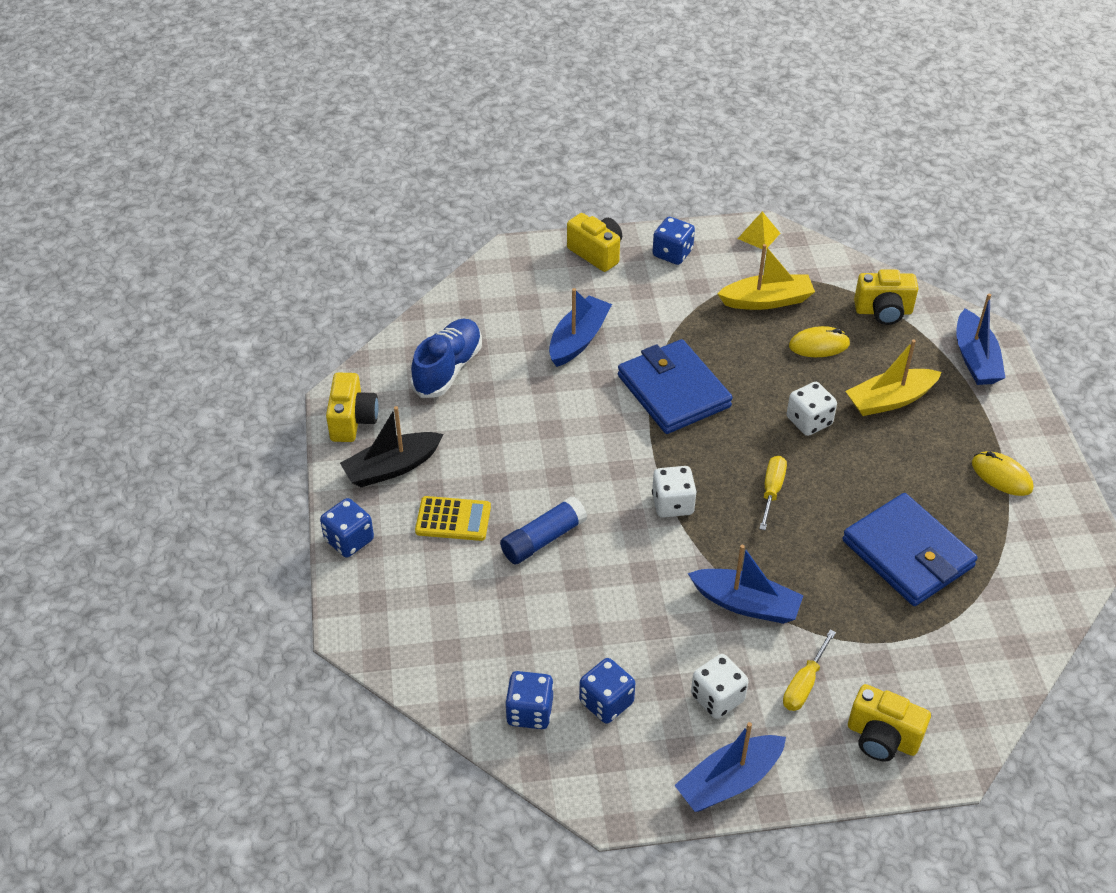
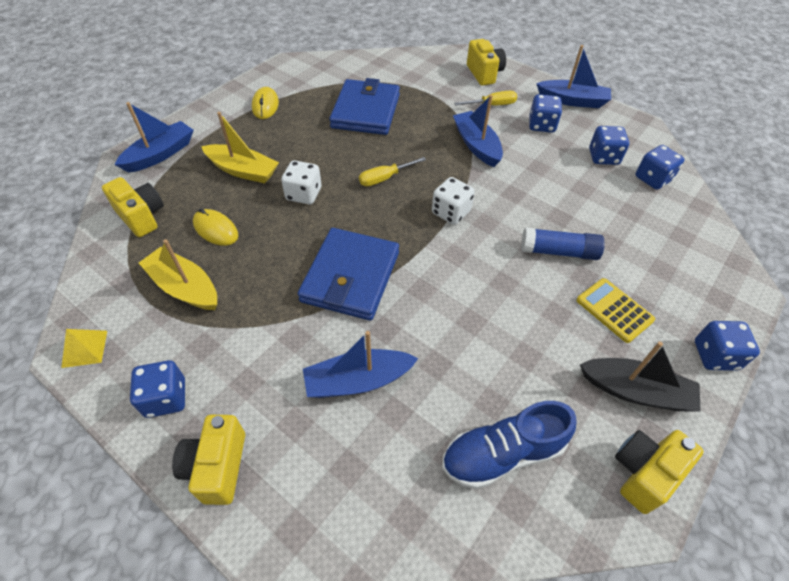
camera: 135 degrees left, 5 degrees up
white dice [691,654,749,719] -> blue dice [529,94,562,133]

